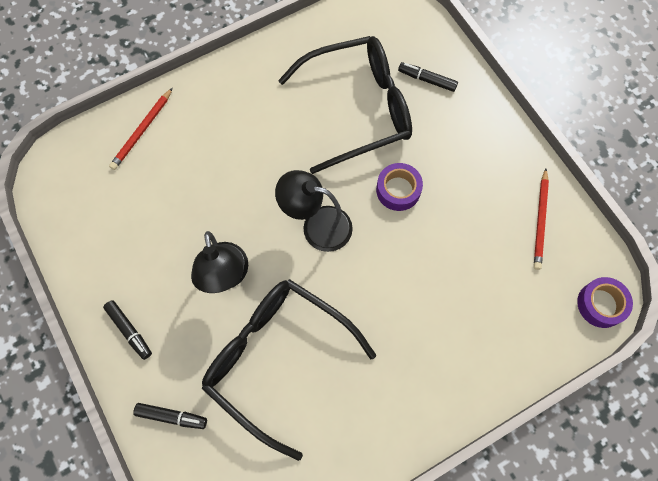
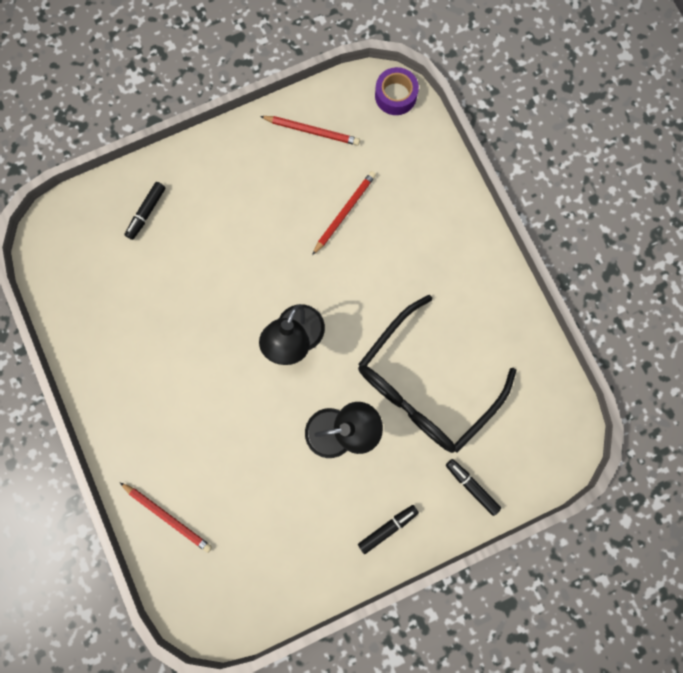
camera: 85 degrees left, 10 degrees up
black marker [133,403,207,429] -> black marker turned 60 degrees counterclockwise [446,459,501,516]
black glasses [278,36,412,174] -> none
purple tape [376,163,423,211] -> none
none -> red pencil [312,171,376,255]

